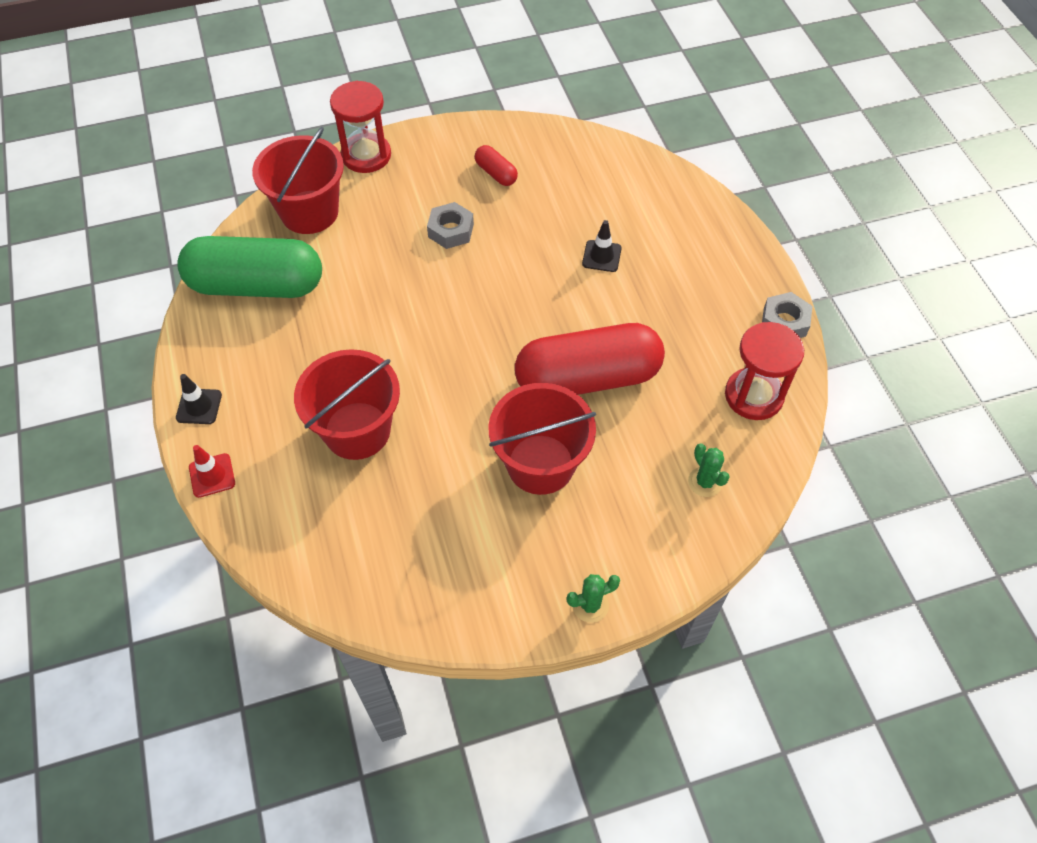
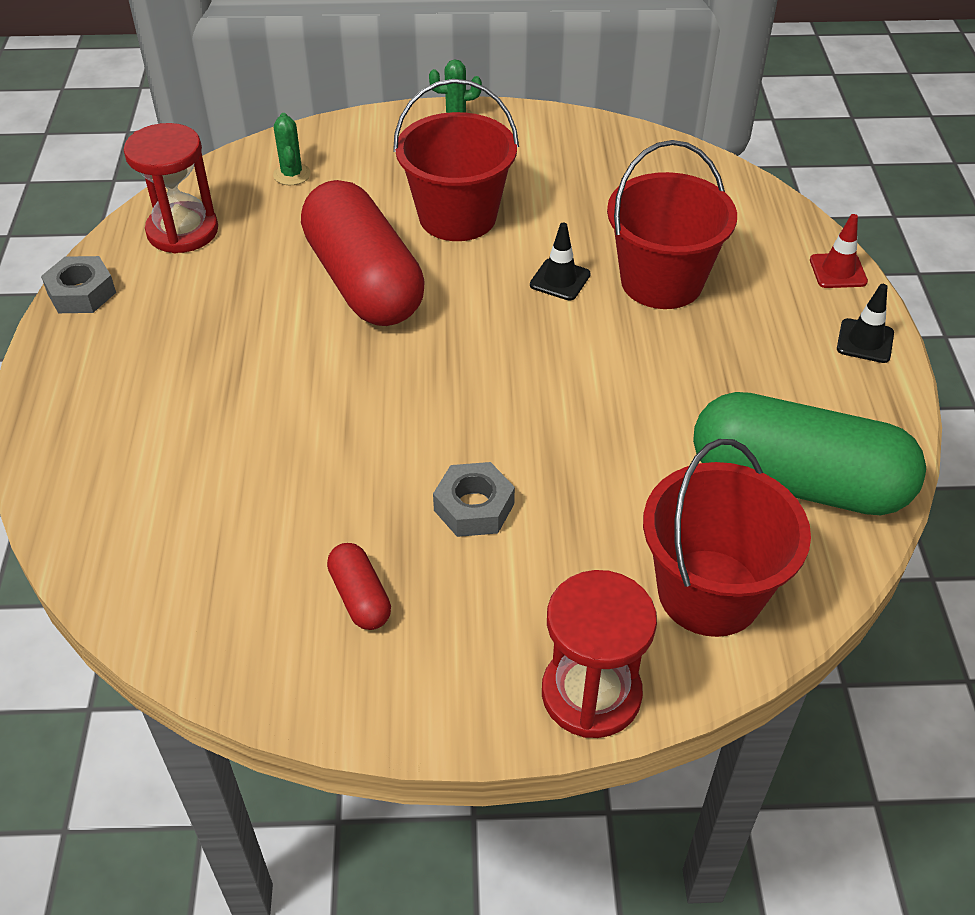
camera: 165 degrees left, 10 degrees down
red capsule [515,323,665,395] -> red capsule turned 60 degrees clockwise [301,180,425,326]
black traffic cone [582,220,622,272] -> black traffic cone moved to [530,223,591,301]

